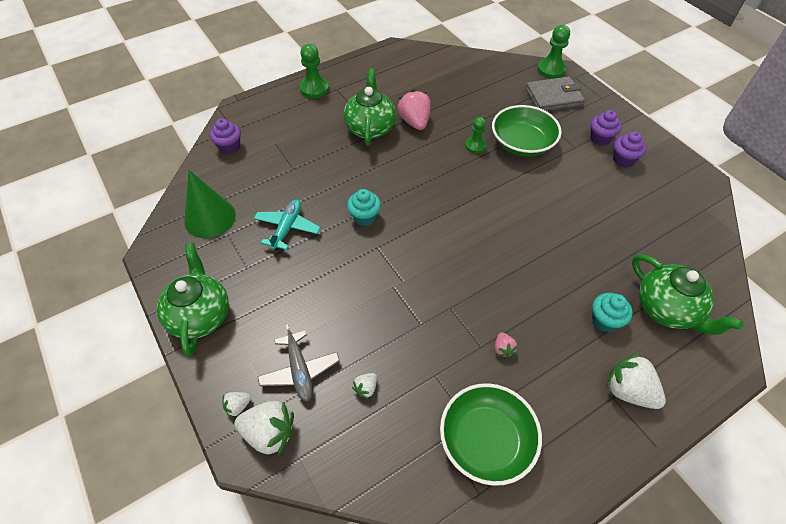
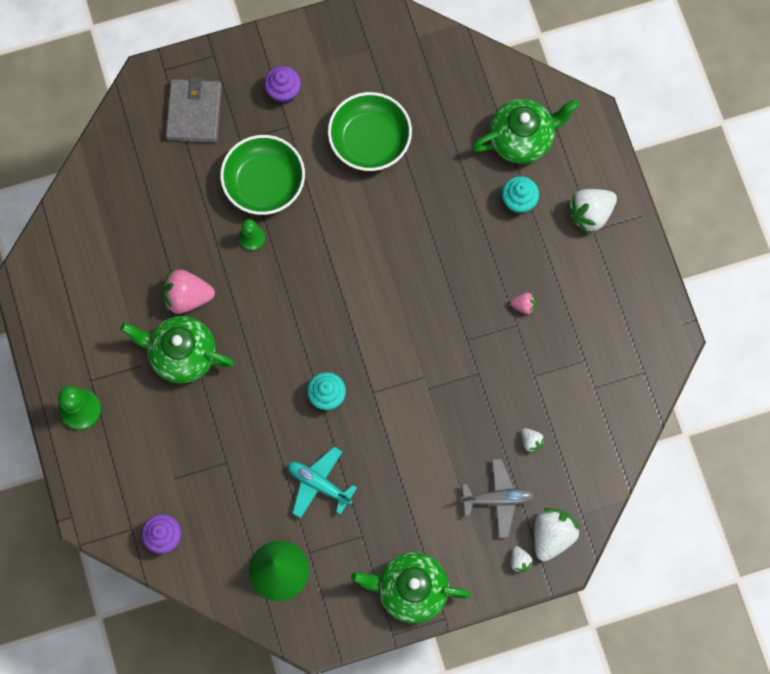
camera: 75 degrees left, 20 degrees up
green bowl [440,383,542,486] -> green bowl moved to [328,92,412,171]
green pawn [537,25,570,79] -> none
purple cupcake [613,131,646,168] -> none

